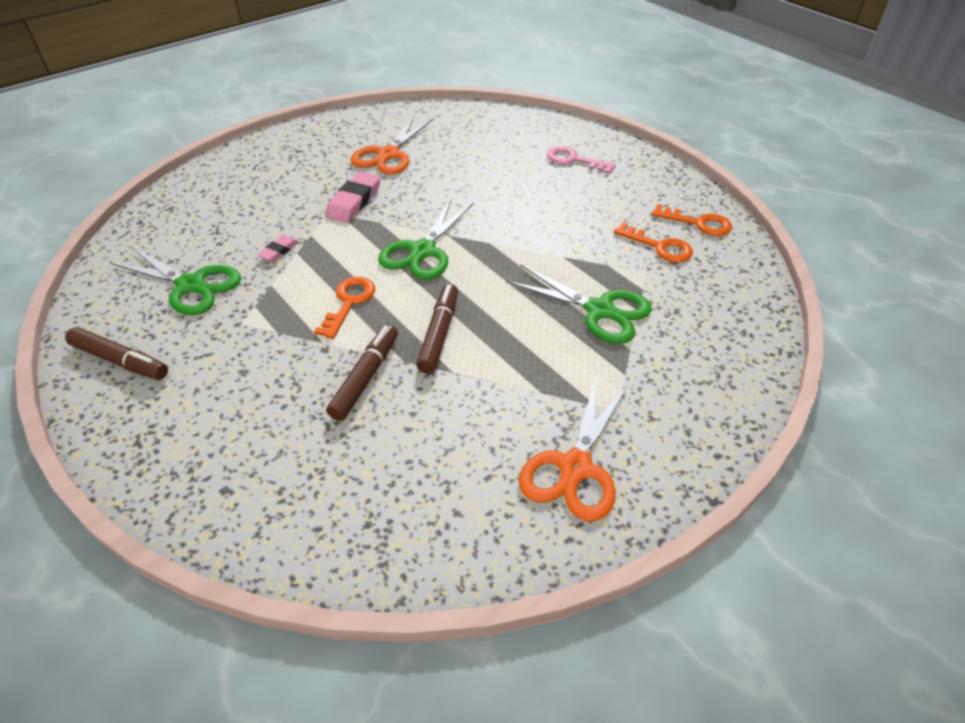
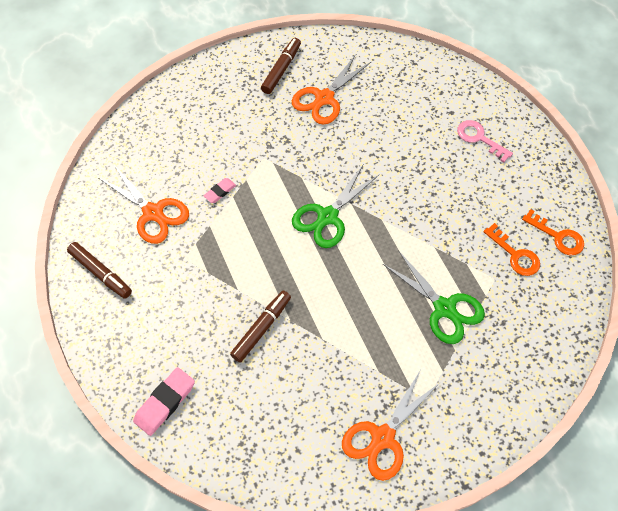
camera: 15 degrees right, 15 degrees up
green scissors [111,246,241,315] -> orange scissors [99,165,189,244]
orange key [314,277,375,339] -> none
pink eraser [325,171,381,223] -> pink eraser moved to [133,367,195,436]
brown marker [416,284,458,374] -> brown marker moved to [261,38,301,94]

